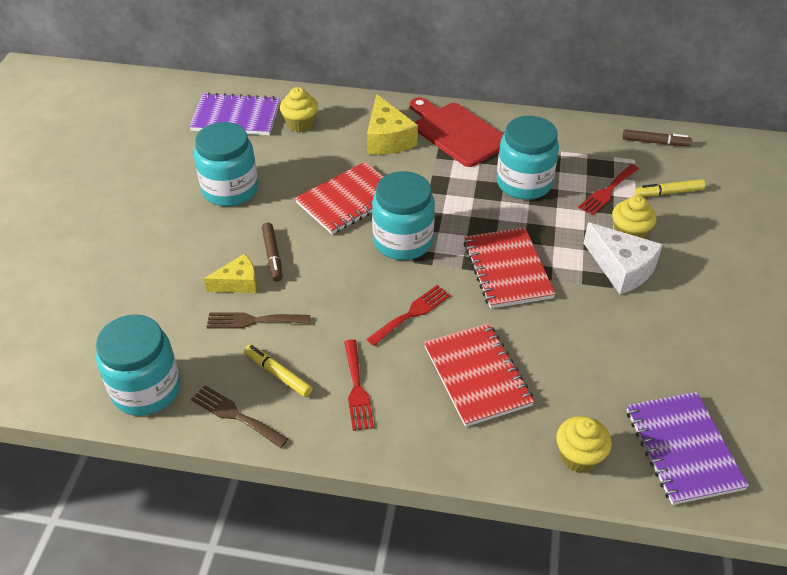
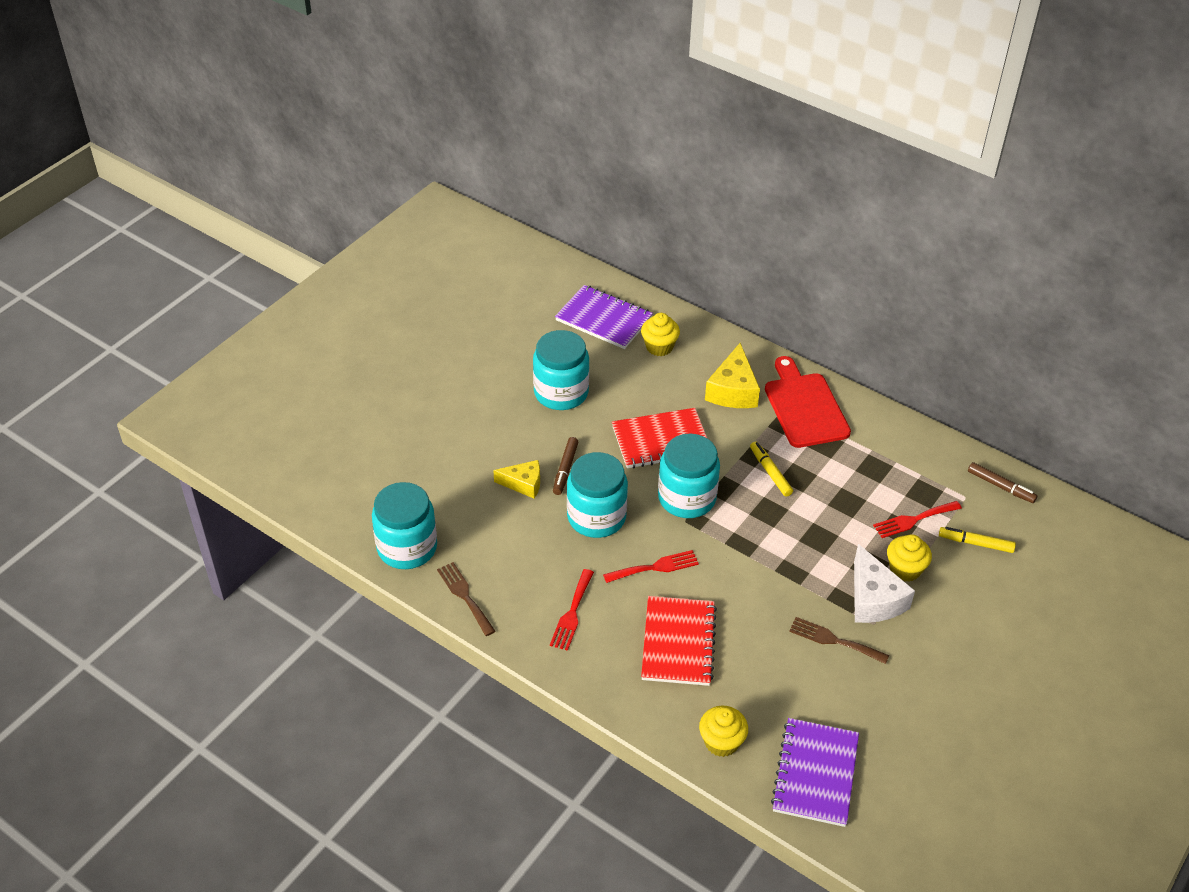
camera: 25 degrees right, 0 degrees up
brown fork [207,312,310,329] -> brown fork moved to [789,617,889,664]
yellow marker [244,344,313,397] -> yellow marker moved to [750,441,793,497]
red notebook [464,227,555,309] -> none
turquoise jar [497,116,559,200] -> turquoise jar moved to [567,452,628,538]

